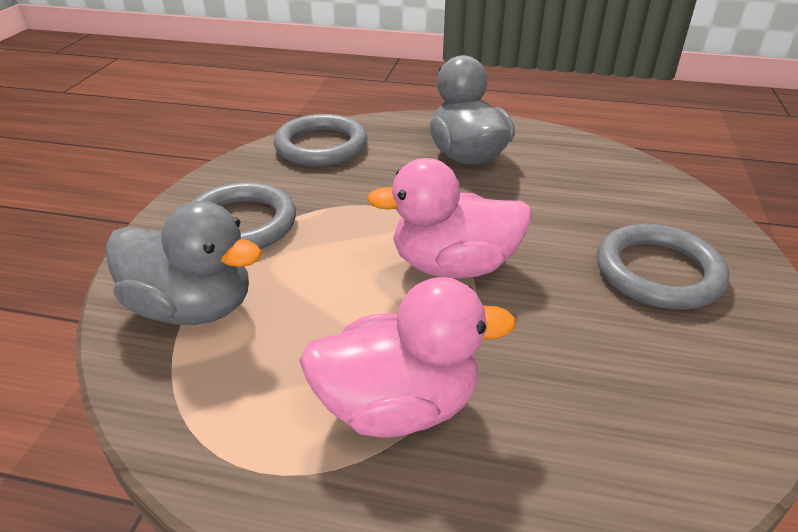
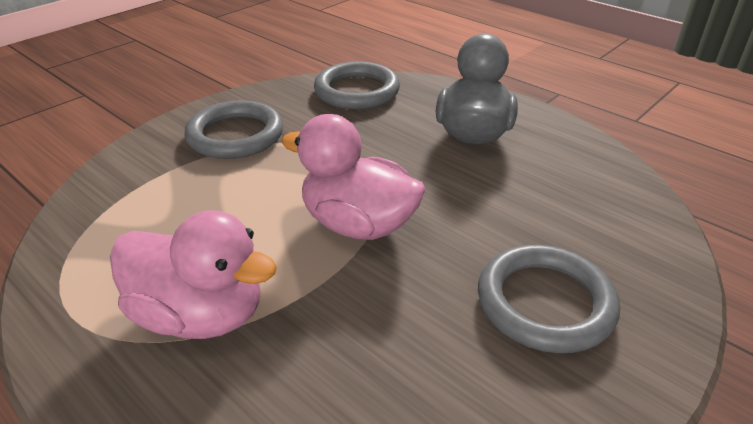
camera: 30 degrees right, 0 degrees up
grey duck [106,201,262,325] -> none

